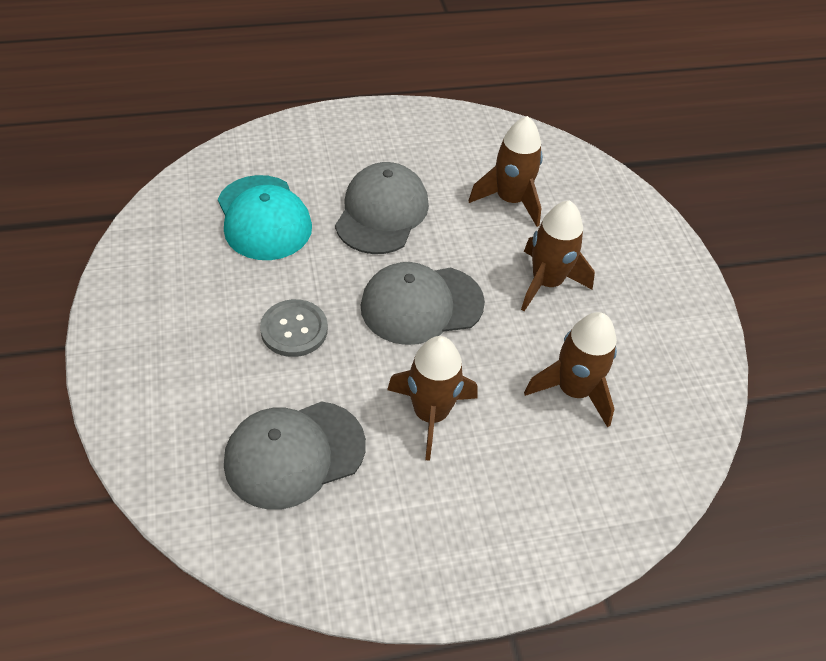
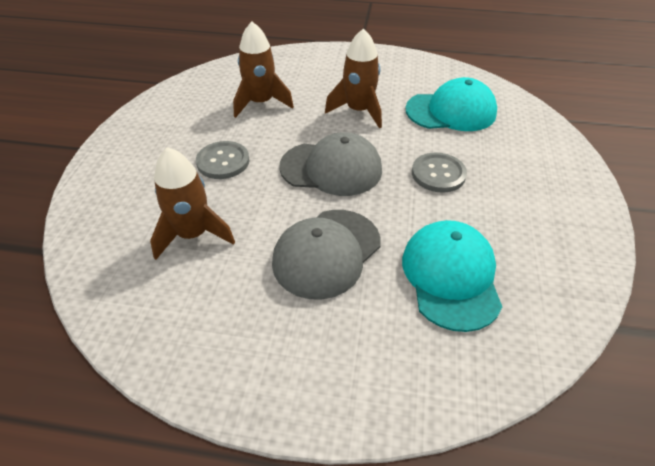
camera: 155 degrees left, 5 degrees down
grey cap [224,401,366,510] -> turquoise cap [406,77,497,131]
brown rocket [521,200,595,311] -> grey button [196,141,249,179]

